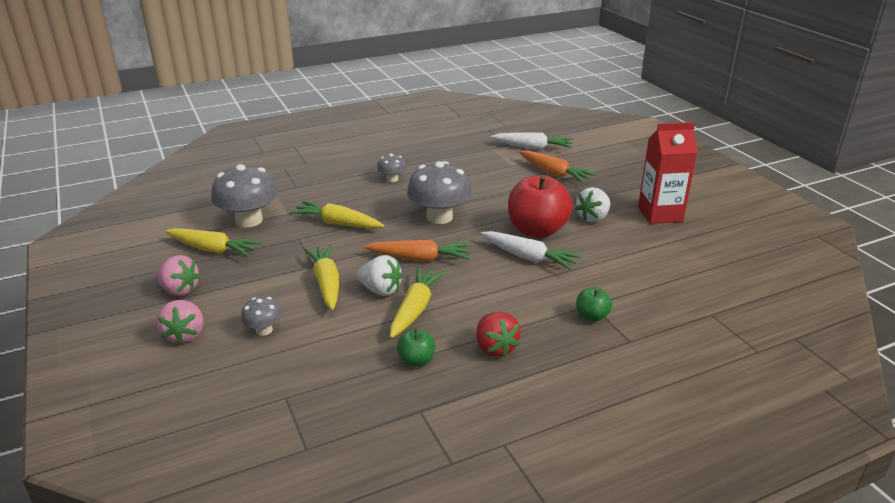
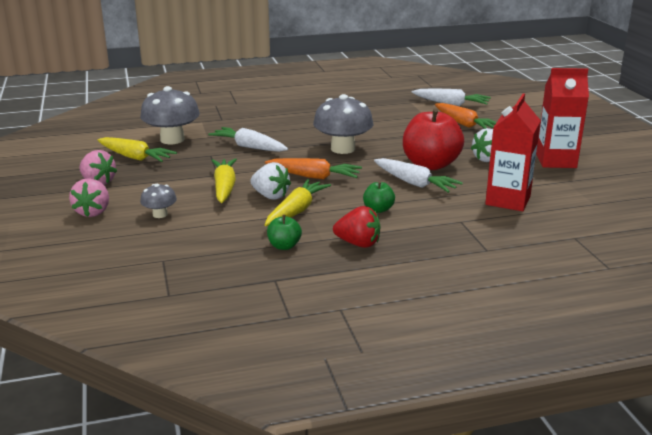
camera: 10 degrees right, 5 degrees down
yellow carrot [290,201,384,229] -> white carrot [208,127,288,152]
grey mushroom [377,154,406,182] -> none
red strawberry [476,312,521,357] -> red strawberry turned 60 degrees counterclockwise [333,206,381,248]
green apple [576,287,612,322] -> green apple moved to [363,181,395,213]
none -> red carton [485,93,541,211]

